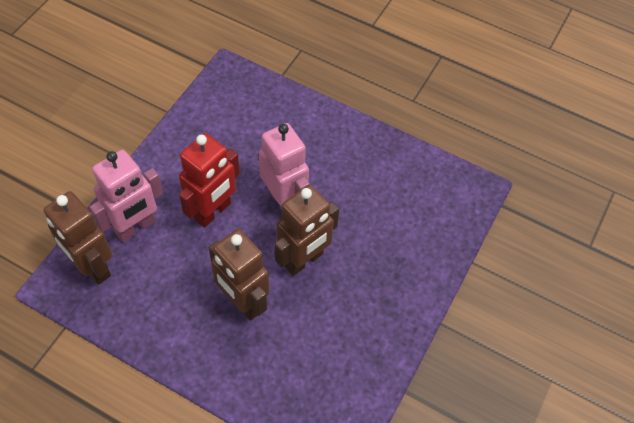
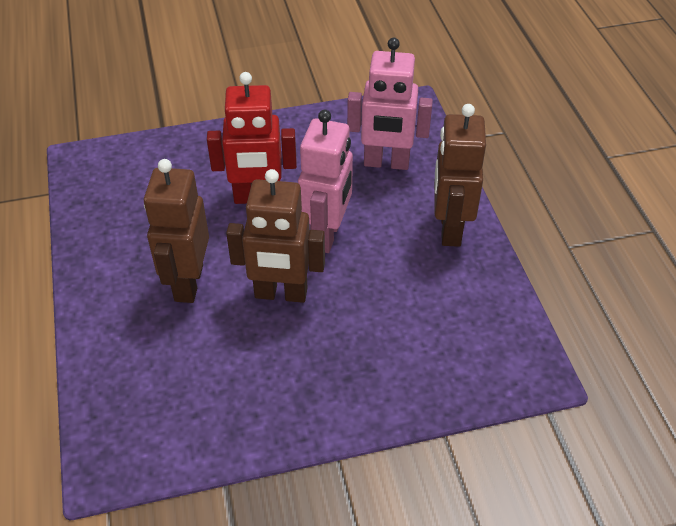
camera: 50 degrees right, 10 degrees down
brown robot [44,191,112,285] -> brown robot moved to [434,104,486,247]
pink robot [89,150,163,242] -> pink robot moved to [347,38,433,170]

